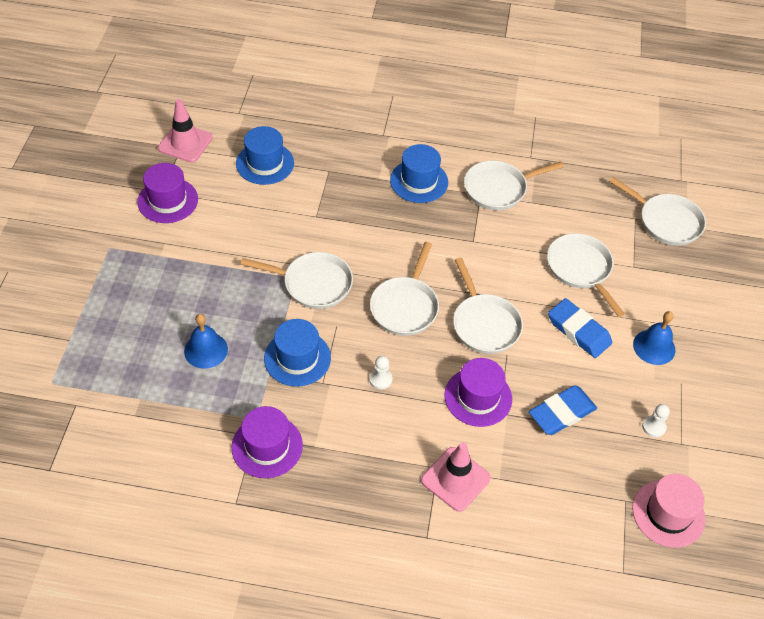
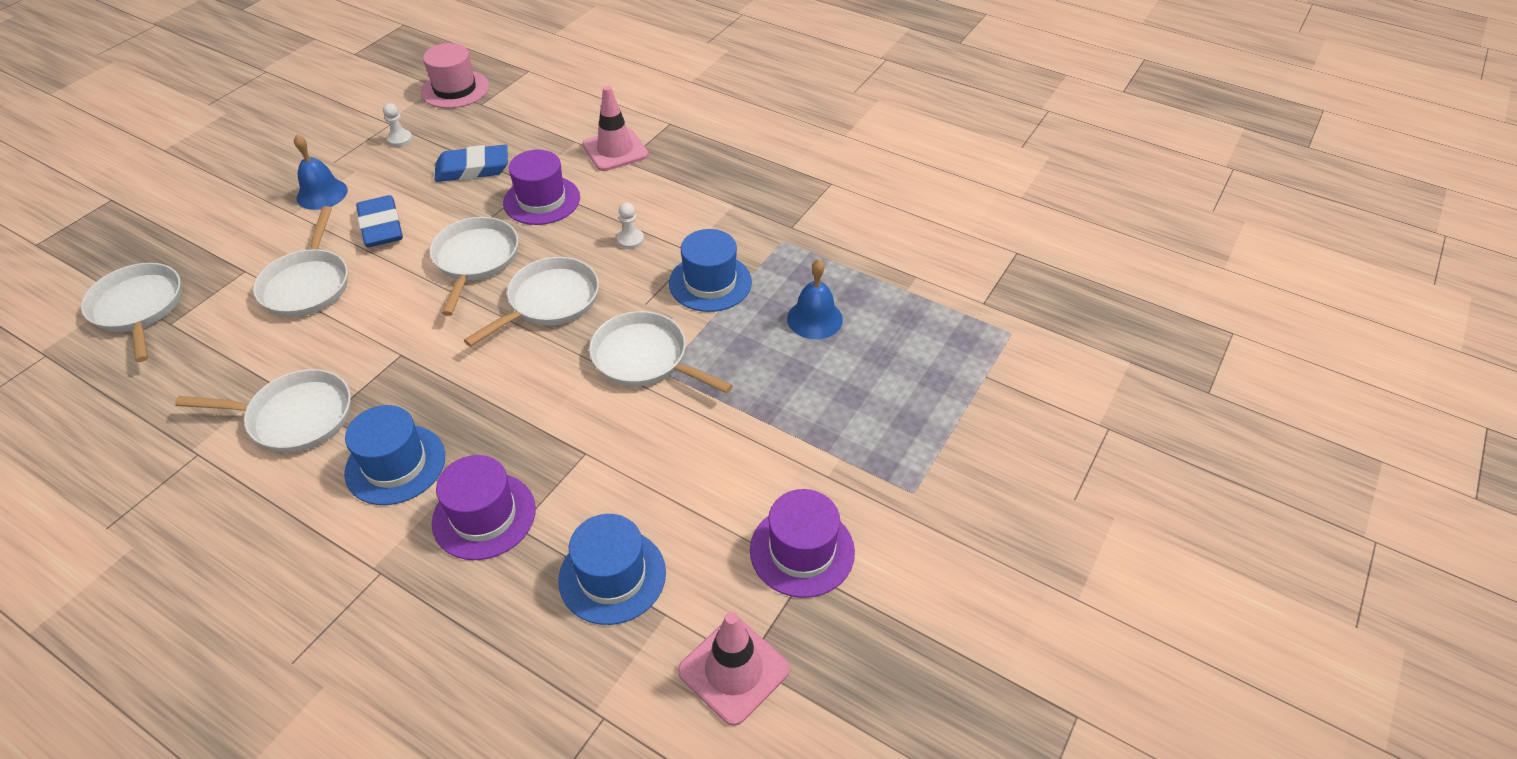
camera: 155 degrees left, 5 degrees down
purple hat [231,406,303,478] -> purple hat moved to [432,455,536,560]

